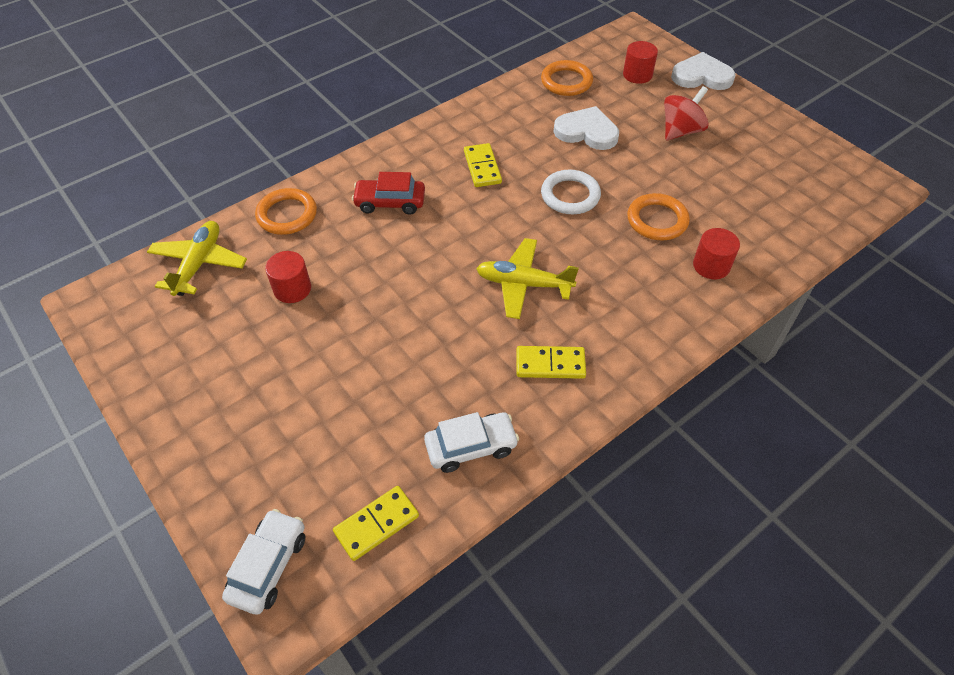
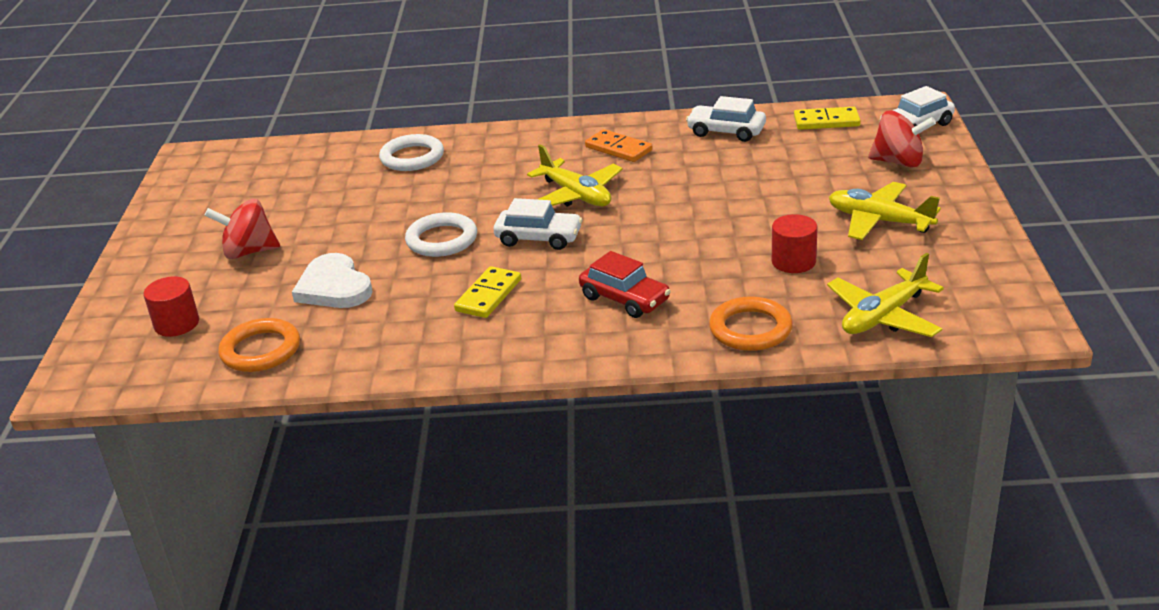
camera: 140 degrees left, 20 degrees down
yellow domino [516,346,586,379] -> orange domino [585,129,652,162]
orange ring [627,193,690,240] -> none
white heart [671,52,736,90] -> none
red cylinder [693,228,740,279] -> white ring [379,134,444,171]
none -> white car [494,198,583,250]
none -> yellow plane [829,182,941,240]
none -> red spinning top [868,110,936,167]

